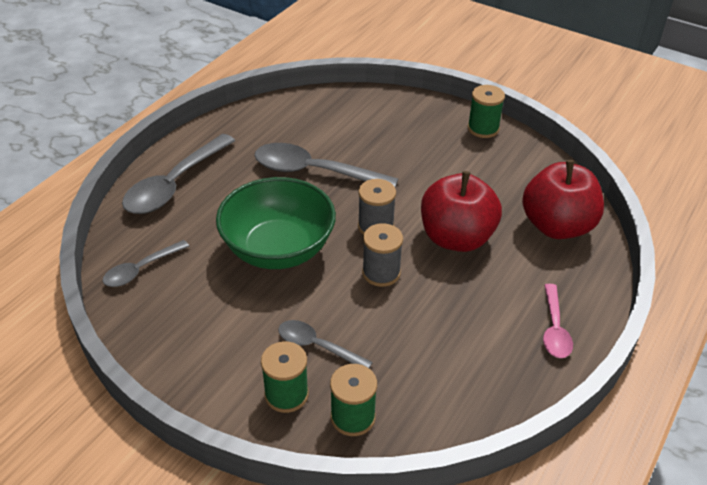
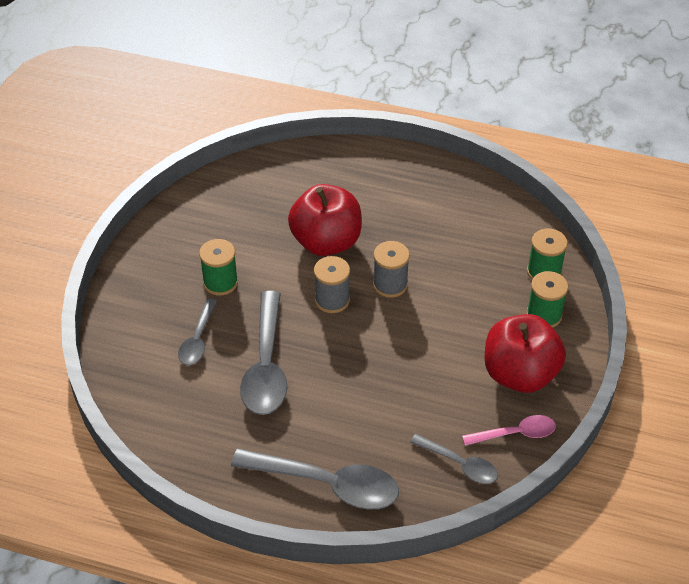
camera: 105 degrees left, 5 degrees up
green bowl [216,177,336,269] -> none
grey spoon [278,320,373,368] -> grey spoon moved to [178,299,217,365]
green spool [468,85,505,138] -> green spool moved to [199,239,238,296]
red apple [522,160,604,239] -> red apple moved to [485,314,566,393]
pink spoon [543,284,573,358] -> pink spoon moved to [462,415,556,446]

